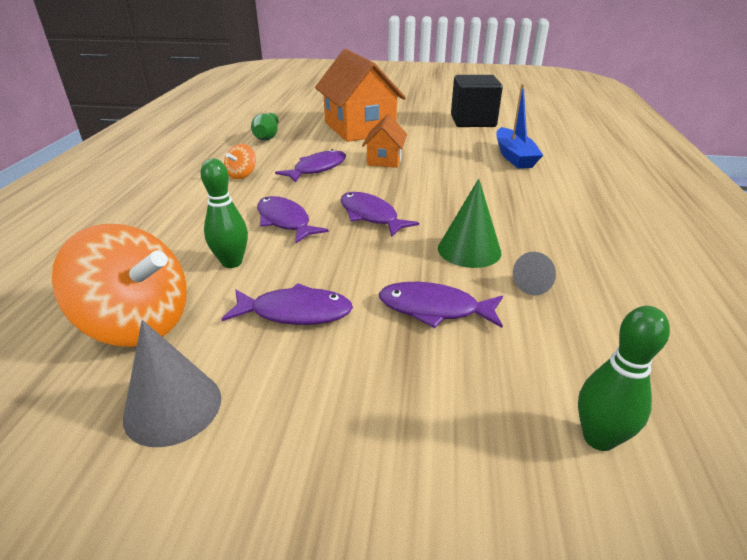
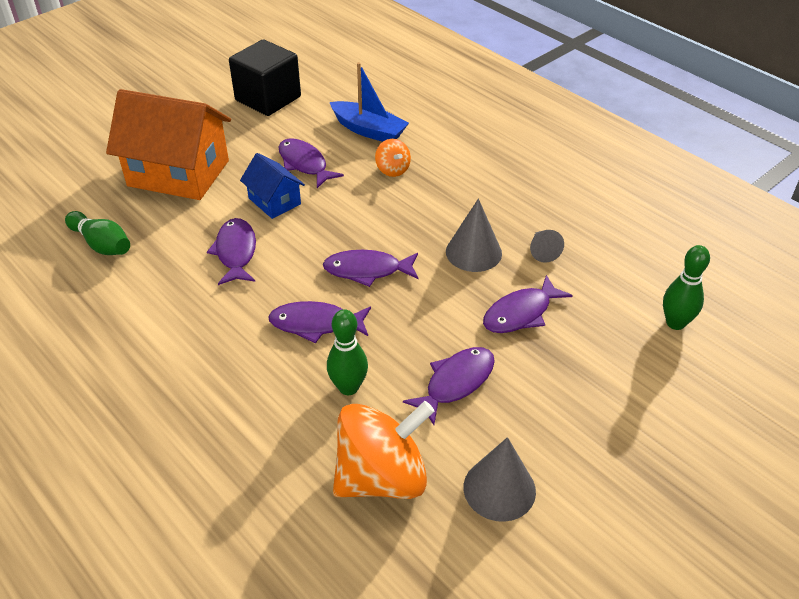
camera: 50 degrees left, 10 degrees up
orange spinning top [224,144,256,179] -> orange spinning top moved to [375,139,411,177]
orange house [362,114,407,168] -> blue house [240,153,305,219]
green cone [438,179,501,268] -> grey cone [446,199,502,272]
none -> purple fish [279,138,344,188]

